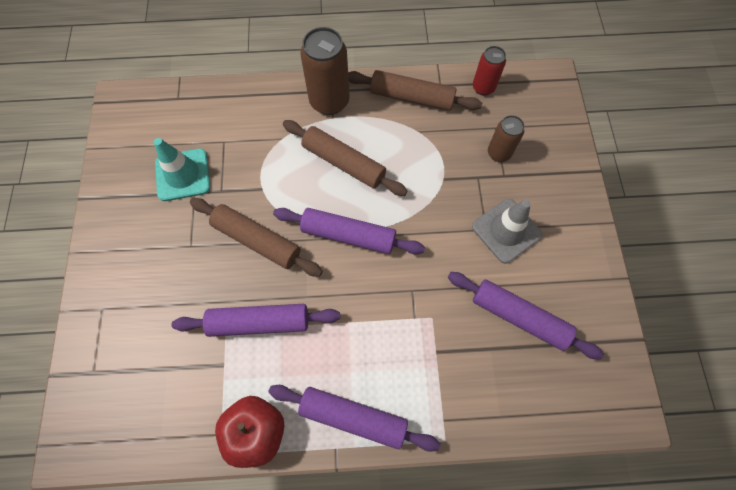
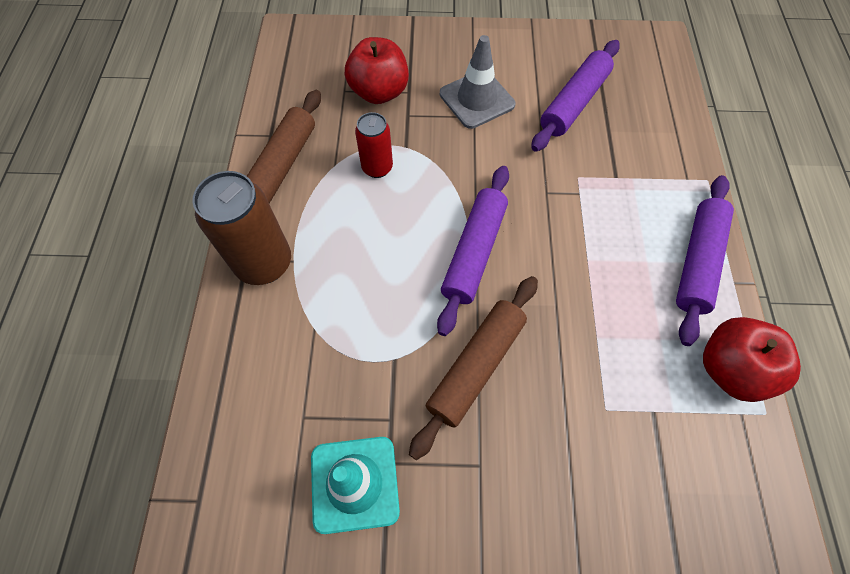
camera: 85 degrees left, 5 degrees down
purple rolling pin [172,304,340,337] -> none
brown rolling pin [283,120,408,196] -> none
red can [473,46,506,96] -> red can moved to [355,112,393,178]
brown can [488,115,525,162] -> red apple [345,37,409,104]

